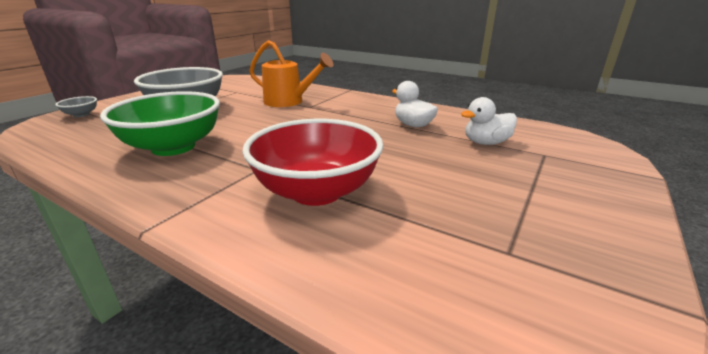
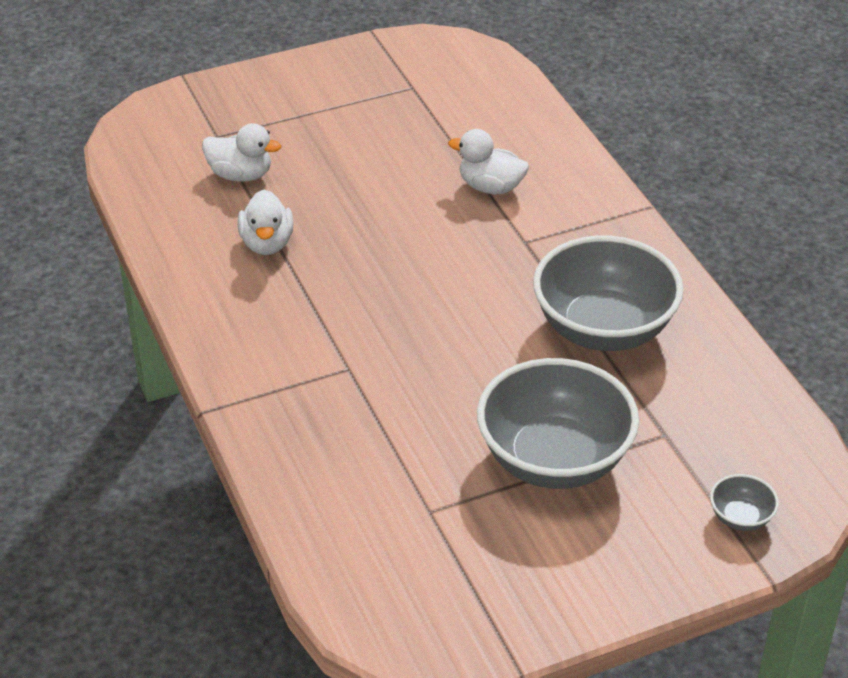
camera: 145 degrees left, 15 degrees up
green bowl [100,91,220,156] -> grey bowl [533,235,684,351]
red bowl [242,119,384,206] -> white duck [448,129,529,194]
orange watering can [249,40,333,107] -> none

